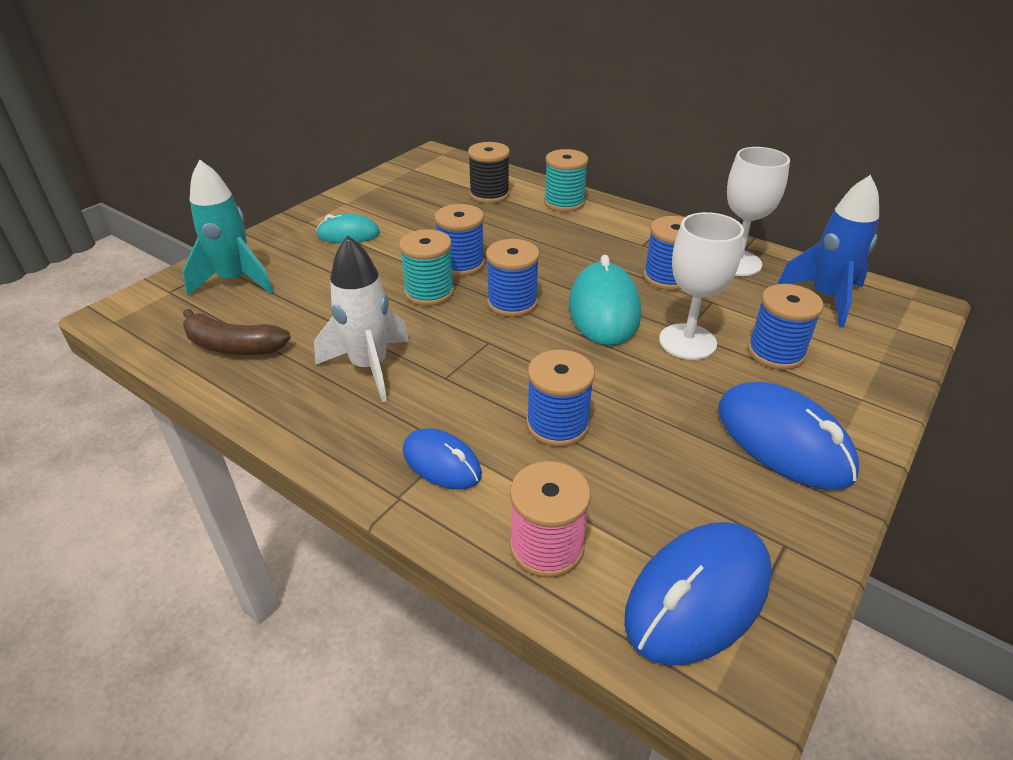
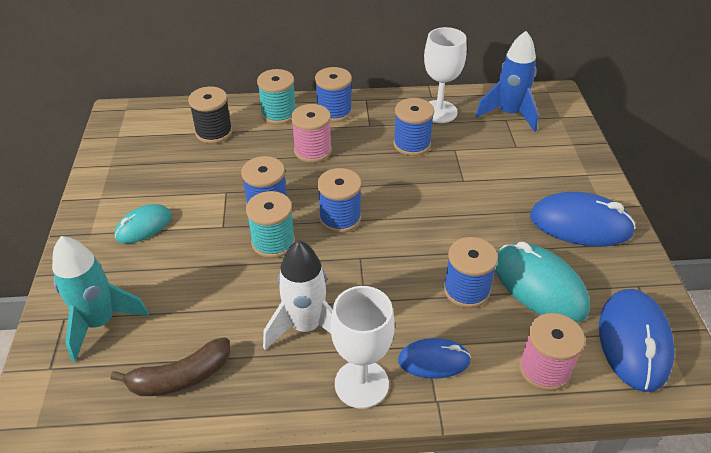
camera: 40 degrees left, 5 degrees up
turquoise mouse [569,255,641,346] -> turquoise mouse moved to [495,242,590,323]
white goblet [659,212,744,360] -> white goblet moved to [330,286,395,409]
blue spool [748,284,824,370] -> blue spool moved to [315,67,352,122]
none -> pink spool [291,104,332,163]

